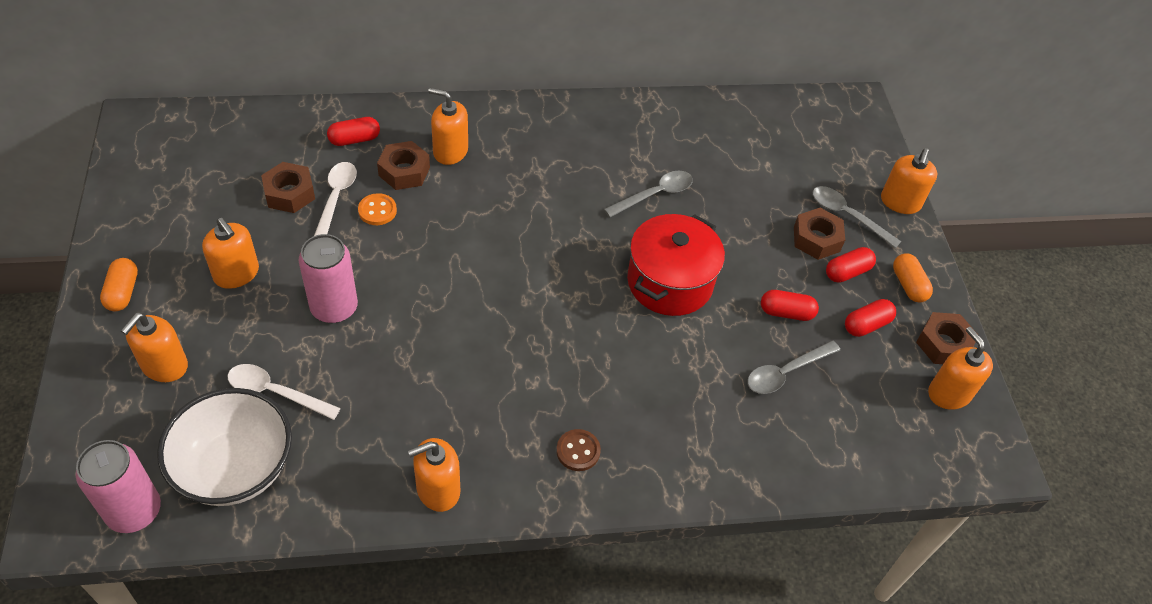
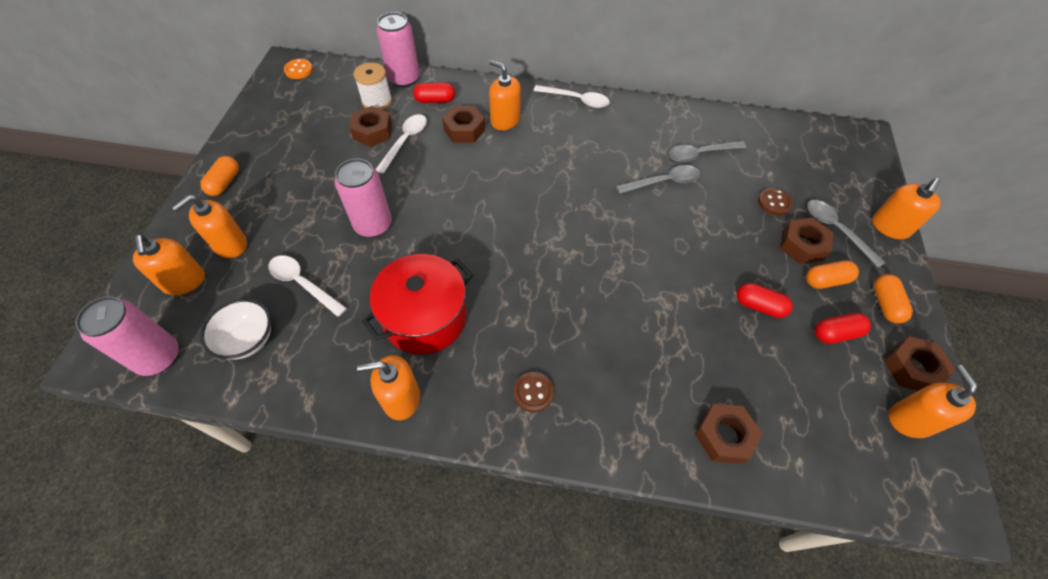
camera: 20 degrees right, 5 degrees up
white bowl [157,388,292,506] -> white bowl [201,299,271,360], size x0.61
orange soap dispenser [202,218,259,289] -> orange soap dispenser moved to [133,235,205,295]
orange button [358,193,397,225] -> orange button moved to [284,59,313,79]
red pot [627,214,725,316] -> red pot moved to [362,254,473,354]
grey spoon [747,340,840,394] -> grey spoon moved to [669,141,746,162]
red capsule [826,247,876,283] -> orange capsule [806,260,859,289]
none -> white spool [353,63,392,110]
none -> pink can [376,12,420,87]
none -> white spoon [534,85,610,108]
none -> brown nut [695,404,762,464]
none -> brown button [758,188,793,215]

